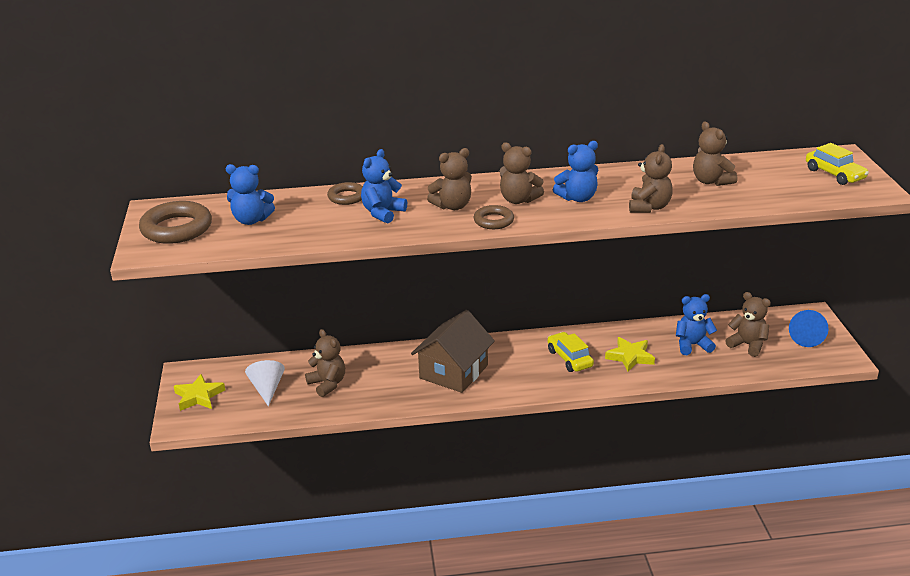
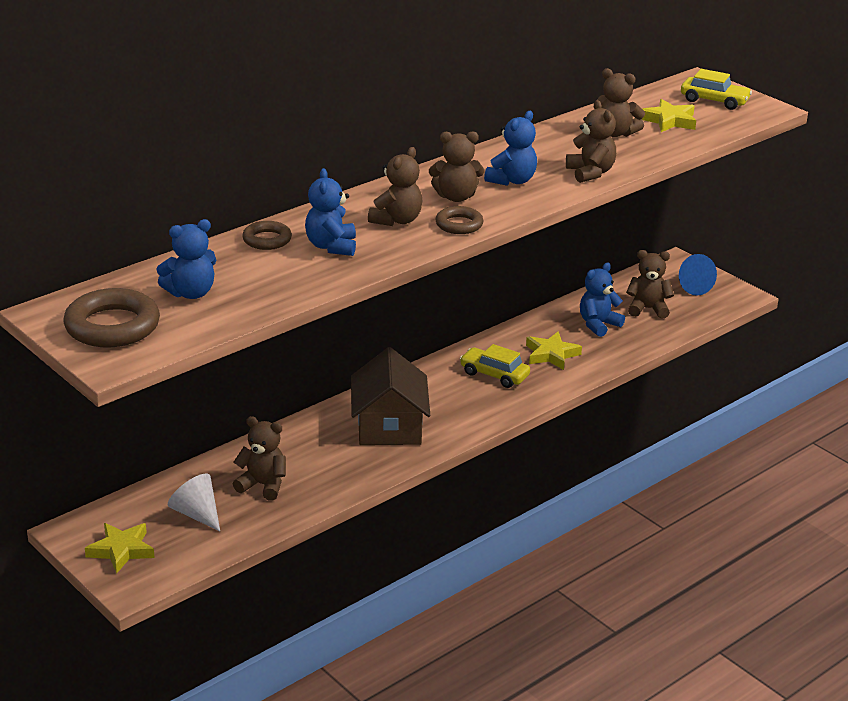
camera: 35 degrees left, 0 degrees up
none -> yellow star [642,99,696,132]

